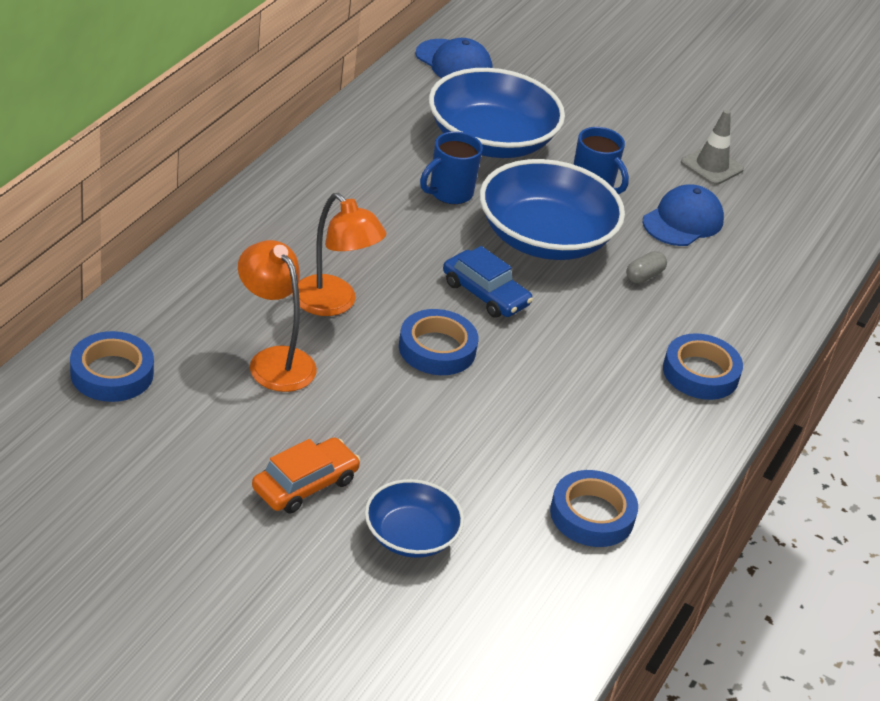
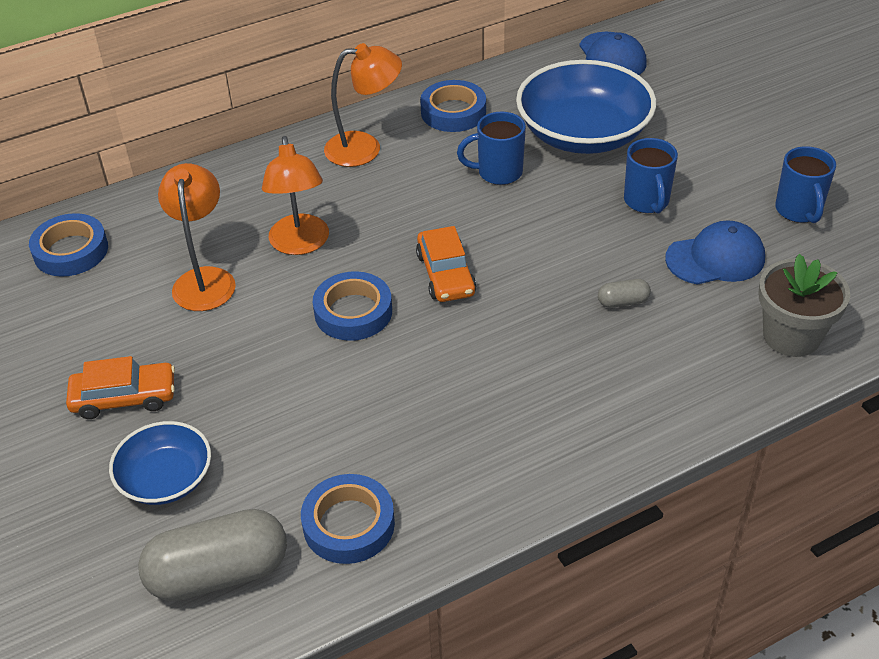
camera: 40 degrees right, 5 degrees up
blue car [443,246,533,318] -> orange car [416,226,476,302]
blue bowl [480,159,625,260] -> none
blue tape [663,333,743,400] -> blue tape moved to [420,80,486,132]
grey traffic cone [681,110,744,185] -> blue mug [775,146,836,223]
none -> grey capsule [138,509,287,601]
none -> orange lamp [324,43,402,167]
none -> grey flower pot [759,254,850,357]

